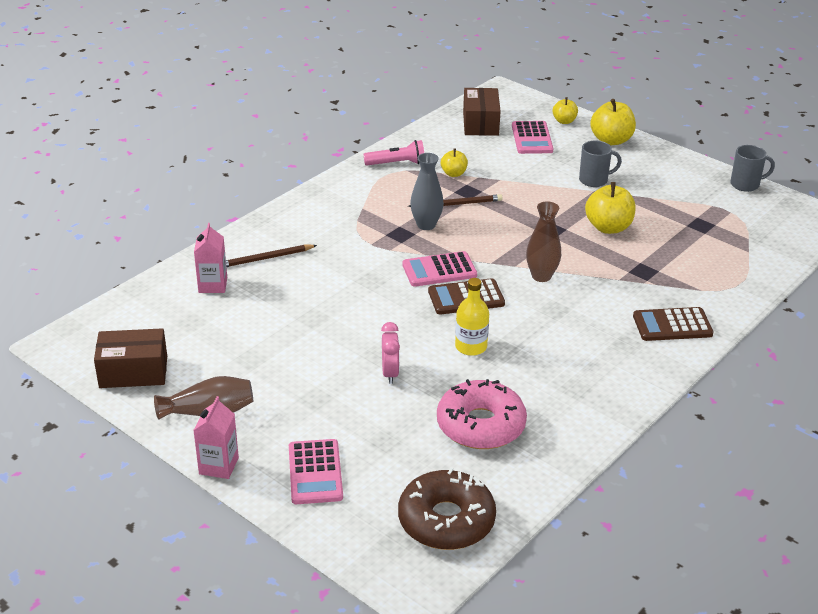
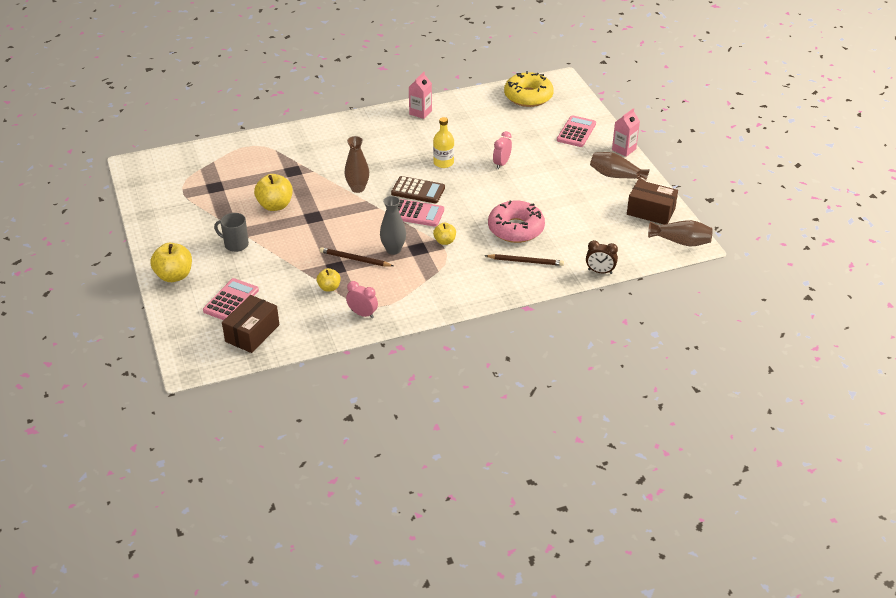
camera: 150 degrees left, 5 degrees up
pink carton [194,223,227,293] -> pink carton moved to [409,72,432,119]
pink flashlight [364,140,424,166] -> pink clock [346,281,378,318]
brown donut [398,467,496,550] -> yellow donut [504,71,554,107]
pink donut [437,379,527,449] -> pink donut moved to [488,201,545,243]
yellow apple [553,97,578,124] -> yellow apple moved to [433,223,456,245]
brown calculator [633,307,713,341] -> none
grey mug [730,145,775,192] -> none
none -> brown clock [586,240,618,274]
none -> brown vase [648,220,713,246]

